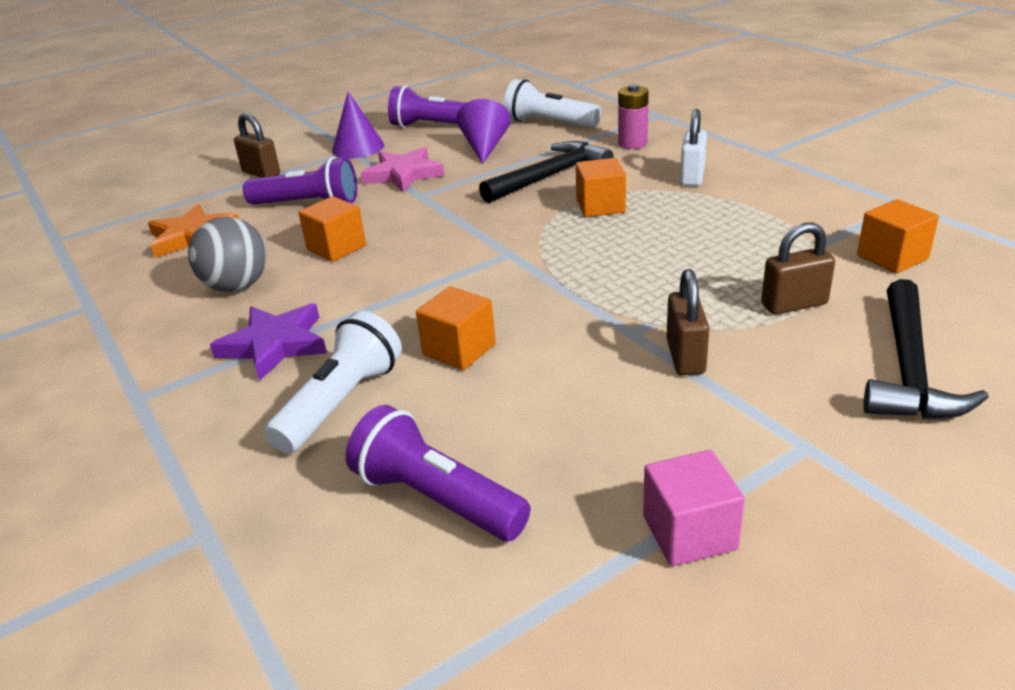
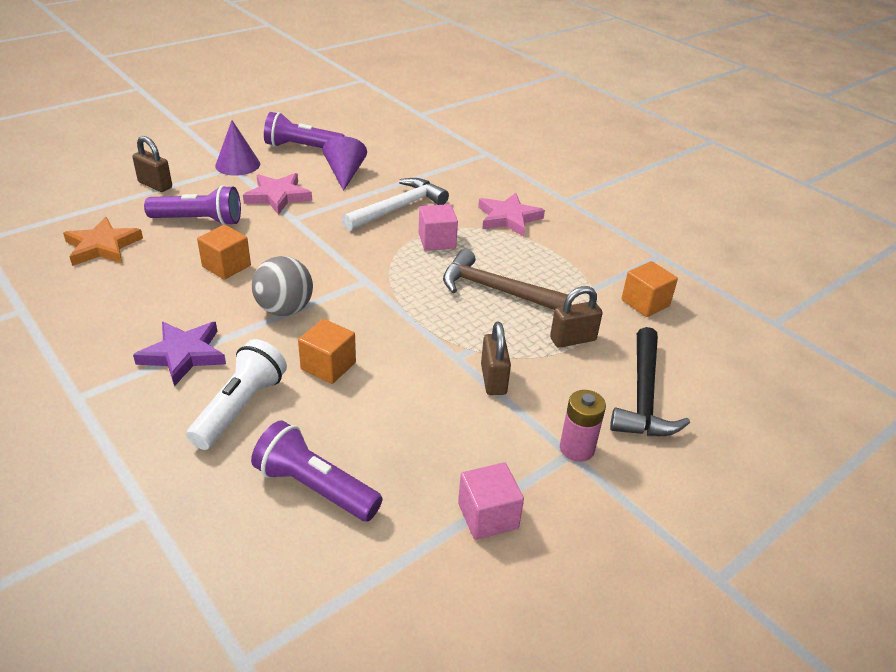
camera: 10 degrees left, 5 degrees up
grey ball [188,217,267,292] -> grey ball moved to [252,256,313,316]
black hammer [479,141,614,203] -> white hammer [342,178,449,231]
white flashlight [504,79,601,128] -> none
orange cube [575,158,626,217] -> pink cube [419,204,458,251]
pink battery [618,84,649,149] -> pink battery moved to [560,390,606,462]
white padlock [680,109,707,186] -> pink star [478,193,545,236]
none -> brown hammer [443,249,568,310]

